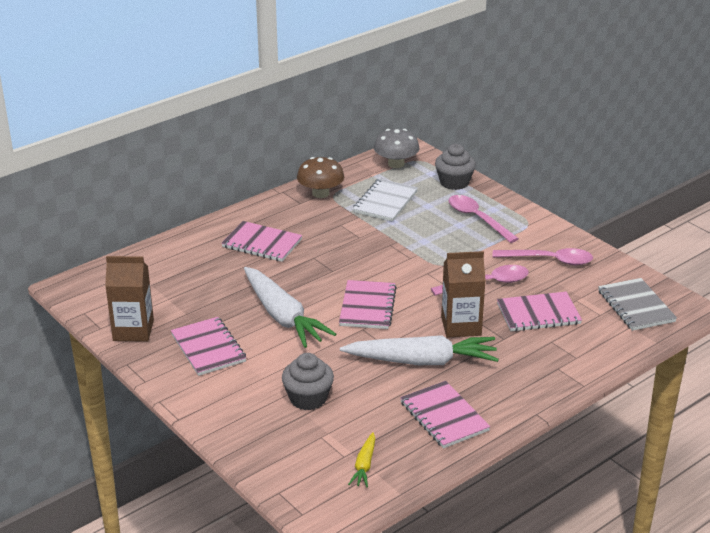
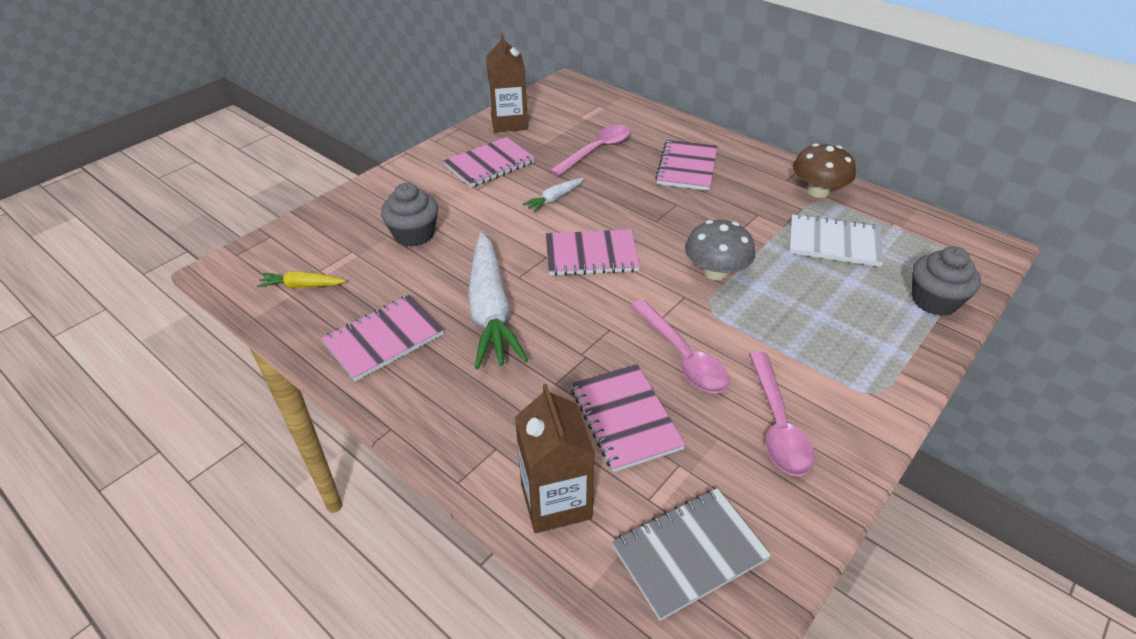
camera: 80 degrees right, 10 degrees up
white carrot [244,267,336,348] -> white carrot [522,178,584,213], size x0.46
grey mushroom [374,129,420,168] -> grey mushroom moved to [685,220,755,280]
brown carton [441,251,486,338] -> brown carton moved to [515,384,595,533]
pink spoon [449,195,519,243] -> pink spoon moved to [550,125,631,176]

